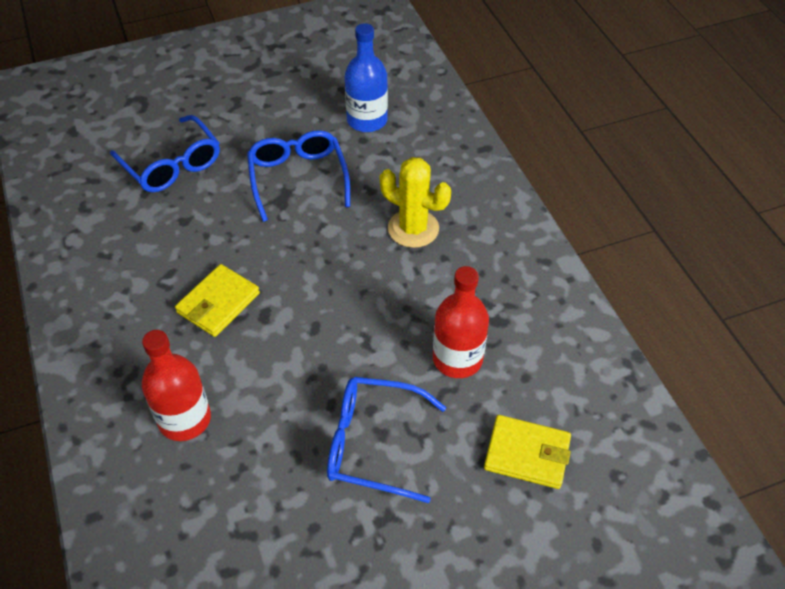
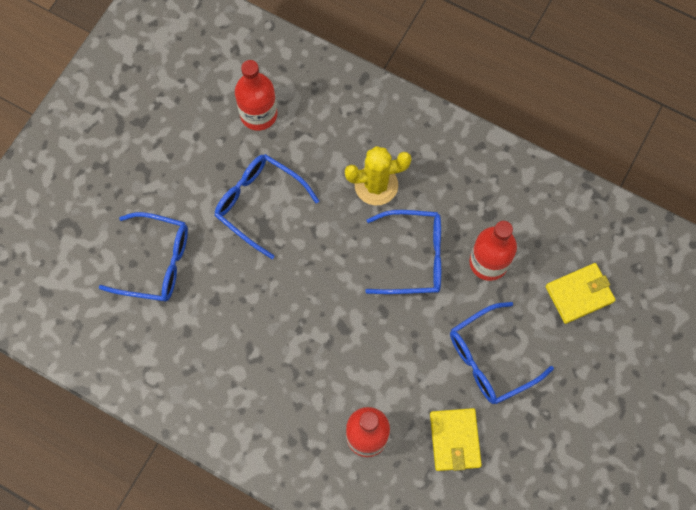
camera: 40 degrees left, 20 degrees up
yellow wallet [175,264,260,337] -> yellow wallet moved to [430,408,482,471]
blue bottle [345,23,388,132] -> red bottle [235,60,277,131]
none -> blue glasses [365,210,441,294]

